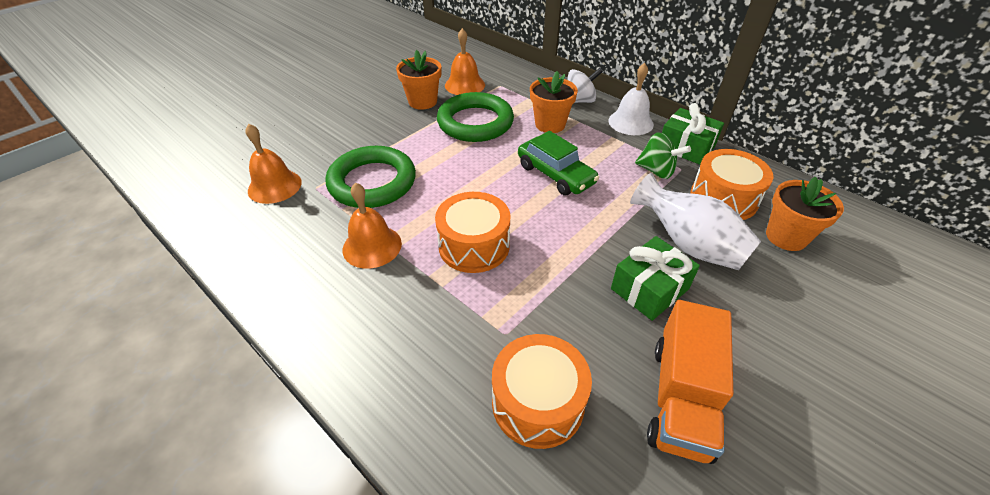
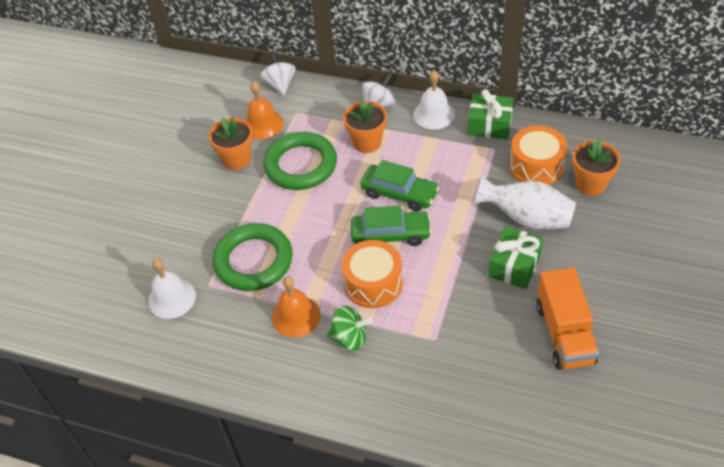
camera: 20 degrees left, 5 degrees up
orange bell [245,124,302,204] -> white bell [148,258,196,319]
orange drum [492,334,592,449] -> none
green spinning top [635,132,691,179] -> green spinning top moved to [327,306,373,351]
none -> white spinning top [260,51,296,95]
none -> green car [351,206,432,246]

